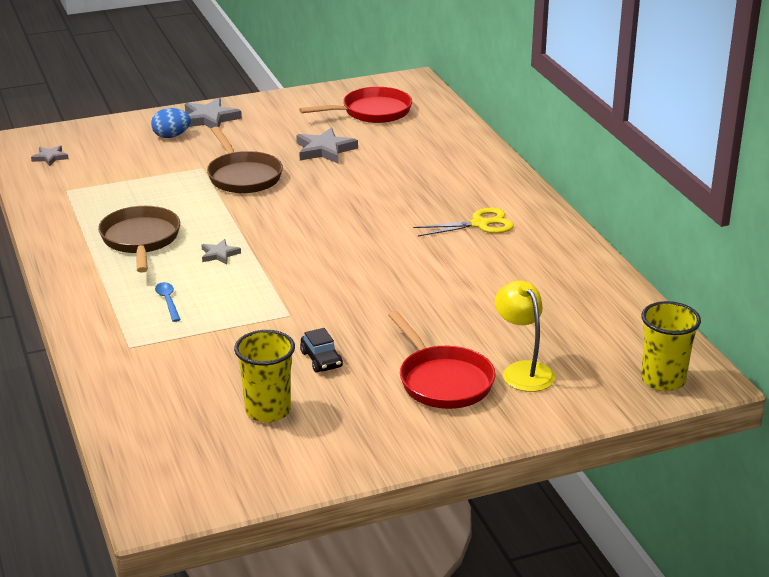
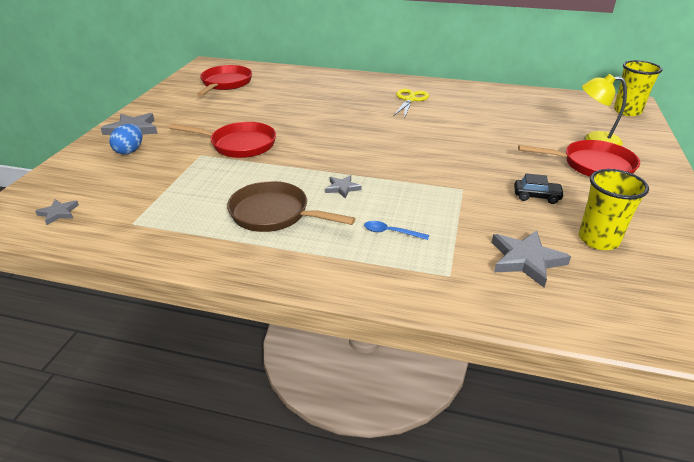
camera: 55 degrees left, 5 degrees up
brown pan [207,127,283,193] -> red pan [169,122,276,158]
grey star [296,128,358,164] -> grey star moved to [491,230,571,287]

